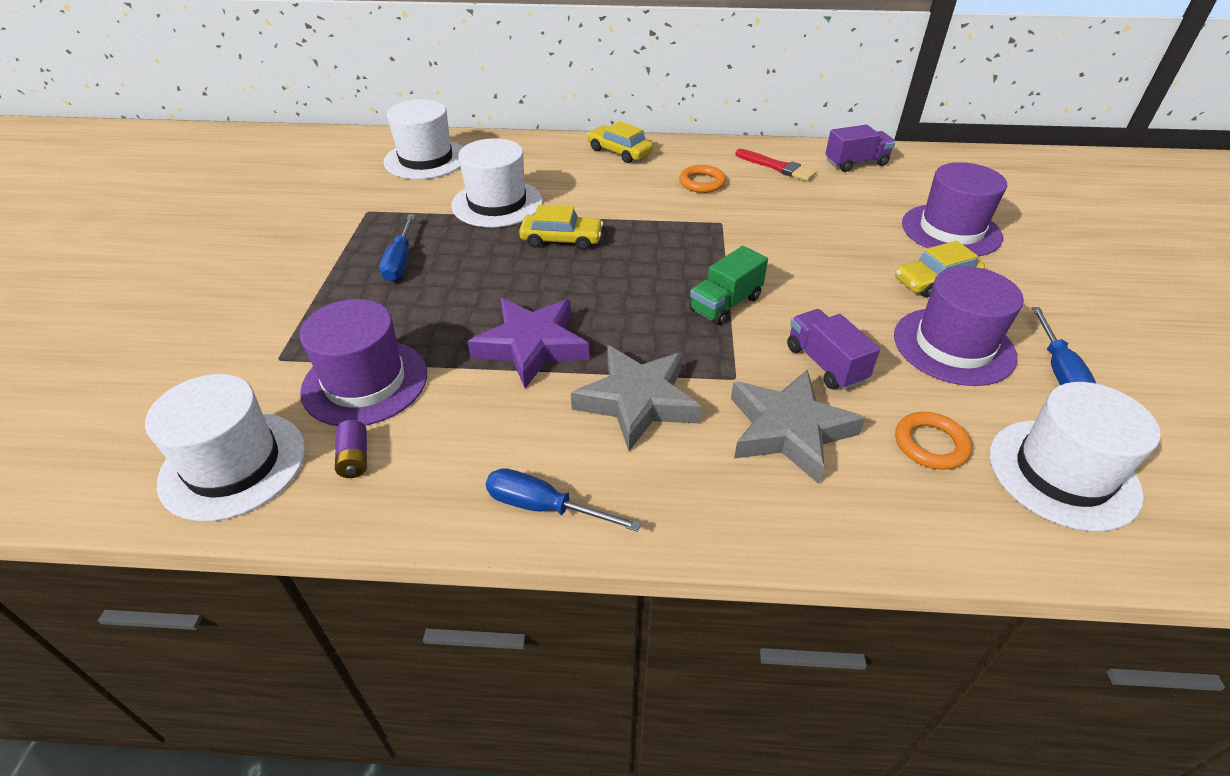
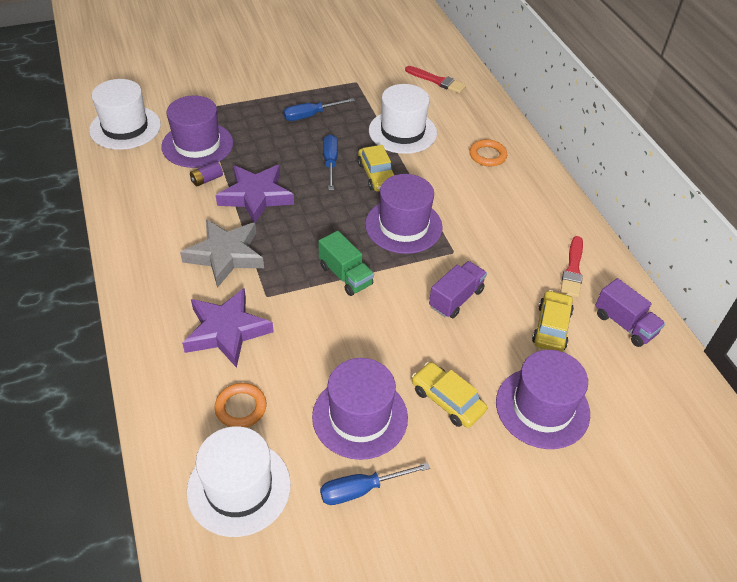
camera: 65 degrees right, 5 degrees up
purple battery [335,420,367,478] -> purple battery moved to [190,161,223,187]
white hat [384,99,463,179] -> red brush [405,66,466,93]
blue screwdriver [486,468,641,532] -> blue screwdriver moved to [323,134,338,190]
yellow car [587,121,653,163] -> yellow car moved to [532,290,574,352]
orange ring [679,165,726,193] -> orange ring moved to [469,139,507,166]
green truck [689,246,768,325] -> green truck turned 150 degrees counterclockwise [318,231,374,296]
grey star [731,369,865,484] -> purple star [182,288,274,368]
purple truck [787,309,880,390] -> purple truck moved to [429,261,487,318]
none -> purple hat [365,174,443,254]

